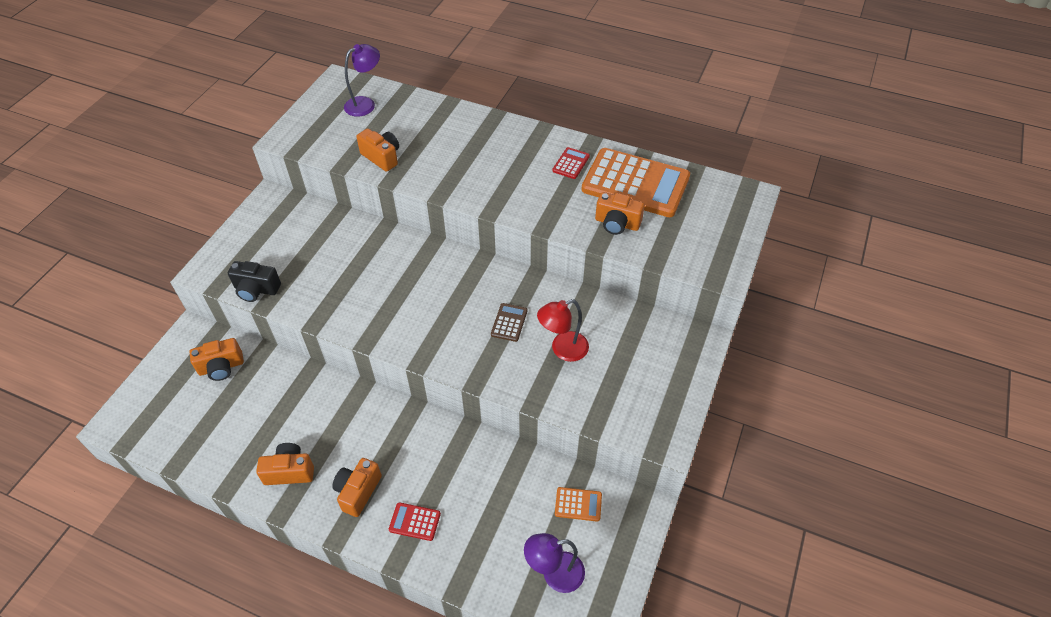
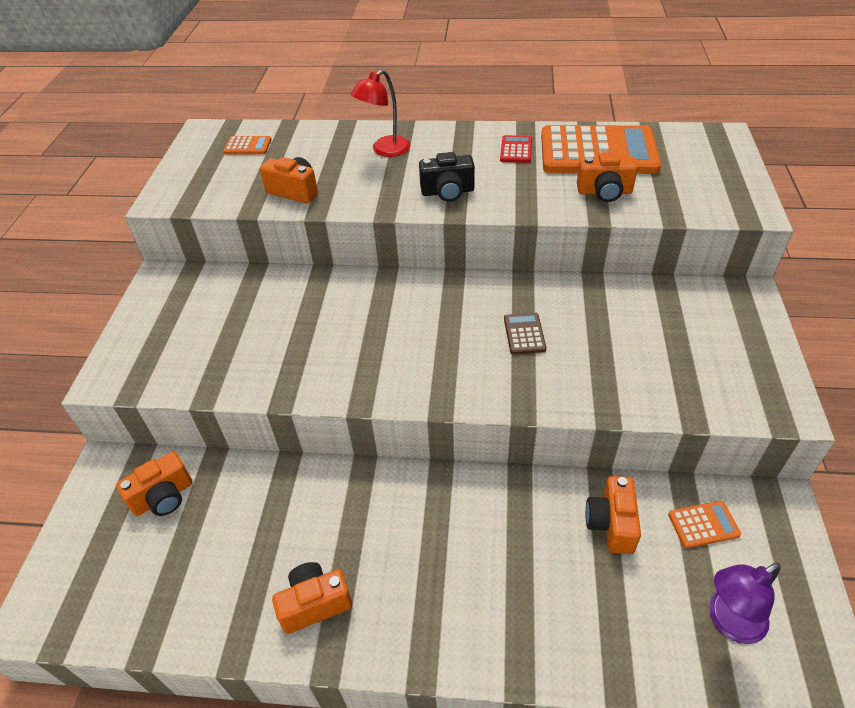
camera: 15 degrees left, 5 degrees down
black camera [228,261,281,302] -> black camera moved to [419,152,475,202]
orange camera [332,458,382,517] -> orange camera moved to [585,476,641,554]
purple lamp [344,44,380,117] -> orange calculator [223,136,272,154]
red calculator [389,502,441,541] -> none
red lamp [537,299,589,362] -> red lamp moved to [351,70,411,157]

